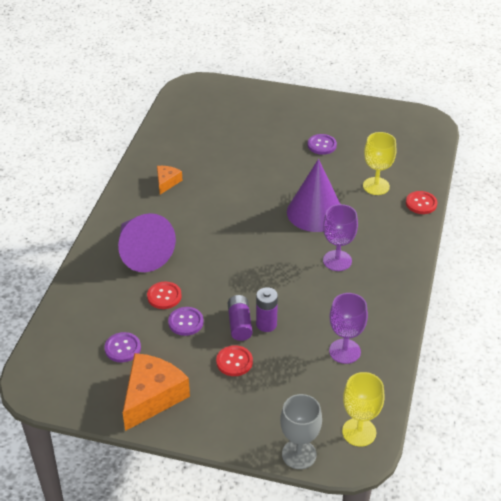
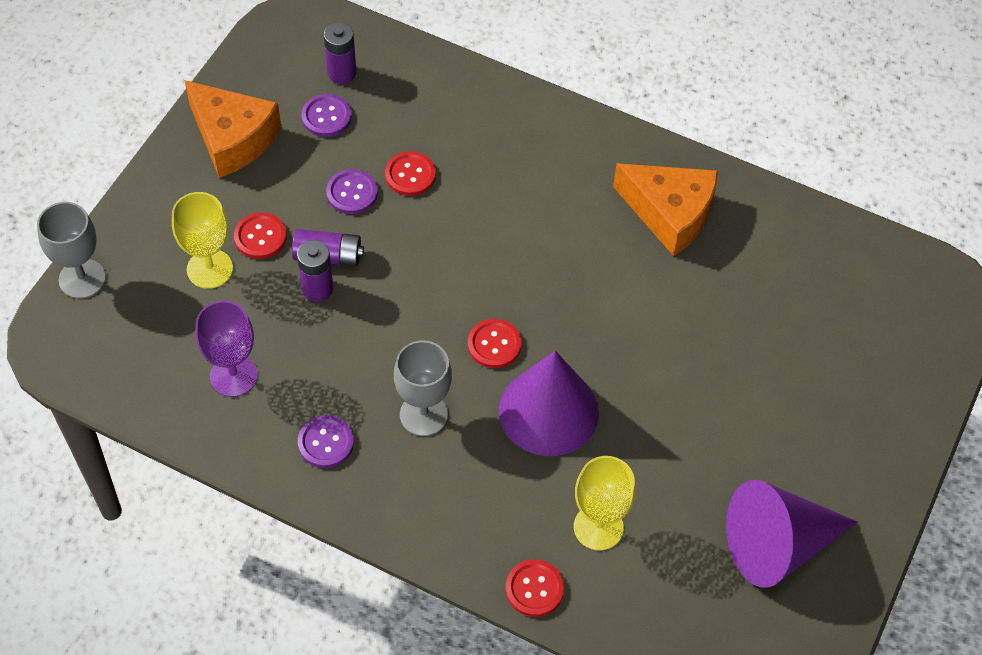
camera: 100 degrees right, 15 degrees up
purple cone [118,213,176,272] -> purple cone moved to [726,480,858,588]
orange cheese [157,166,182,195] -> orange cheese [613,163,718,256], size x1.94
purple button [307,134,337,155] -> purple button moved to [298,415,354,468]
purple goblet [323,204,358,271] -> grey goblet [394,340,452,436]
yellow goblet [342,372,385,446] -> yellow goblet moved to [172,192,233,289]
none -> purple battery [324,22,356,84]
none -> red button [468,319,522,368]

